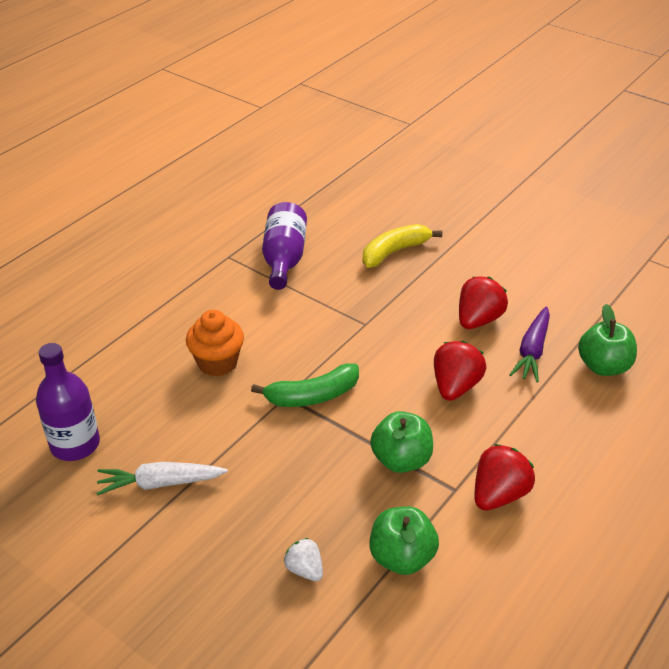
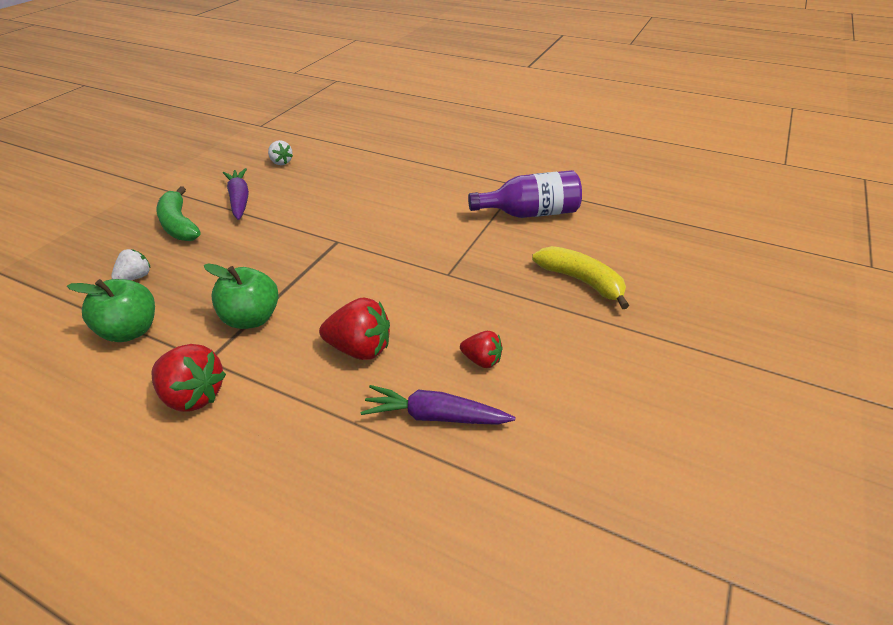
camera: 80 degrees right, 0 degrees up
purple bottle [36,343,100,461] -> white strawberry [268,140,293,165]
white carrot [96,462,228,495] -> purple carrot [223,168,249,220]
orange cupcake [186,310,244,376] -> none
green banana [251,363,359,407] -> green banana moved to [156,186,201,241]
red strawberry [459,277,508,329] -> red strawberry [460,331,503,368], size x0.60
green apple [578,304,637,376] -> none

